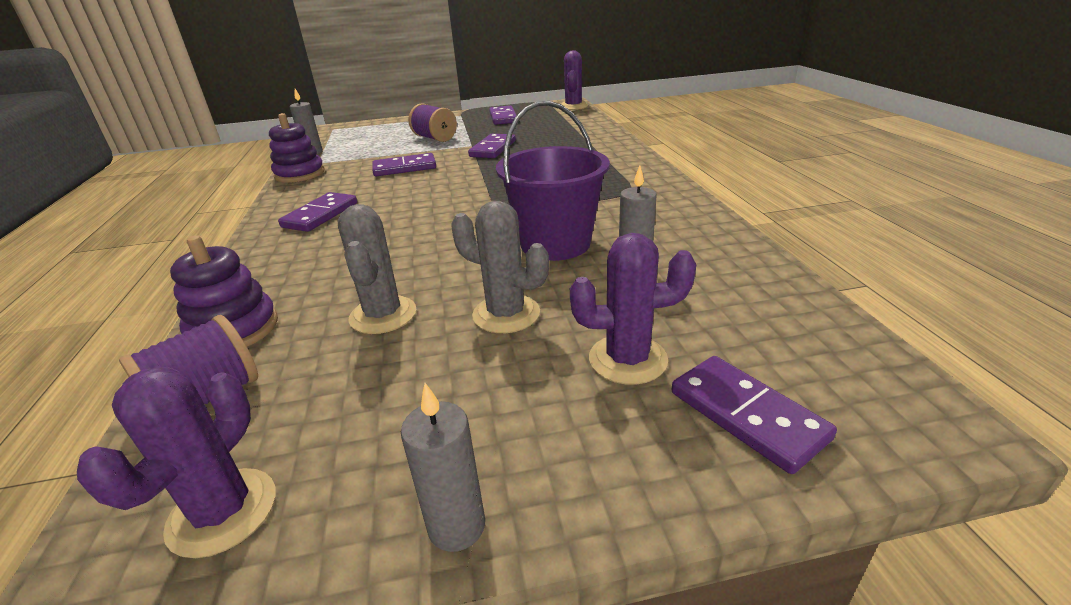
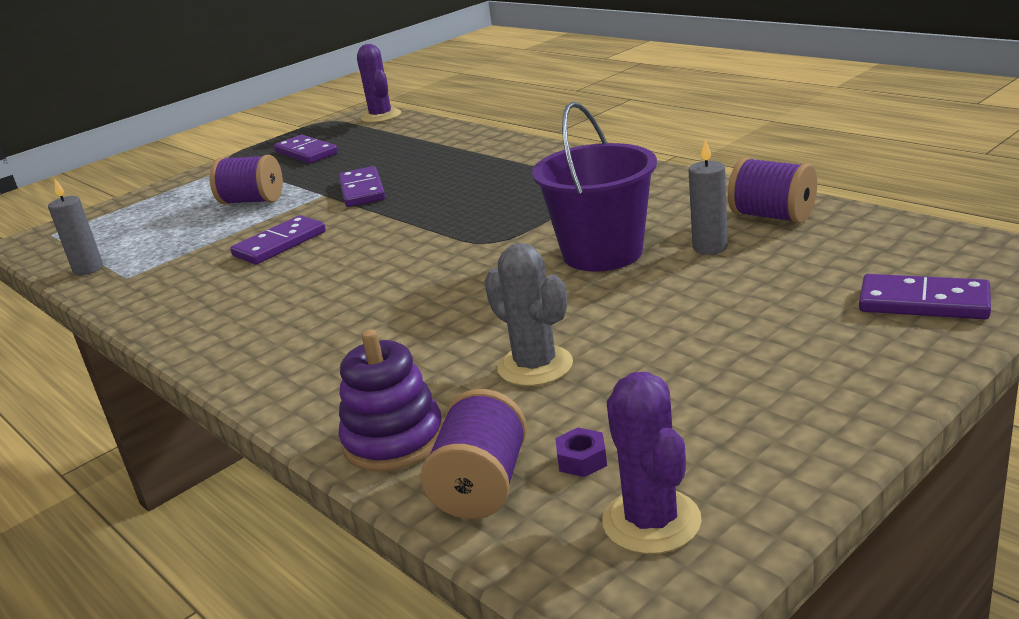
camera: 30 degrees left, 5 degrees down
purple stacking toy [269,113,324,183] -> none
purple domino [278,192,357,232] -> none
grey candle [401,383,485,552] -> none
grey cactus [451,201,549,333] -> none
purple cactus [570,233,697,385] -> none
none -> purple nut [555,428,607,477]
none -> purple spool [728,157,817,224]

